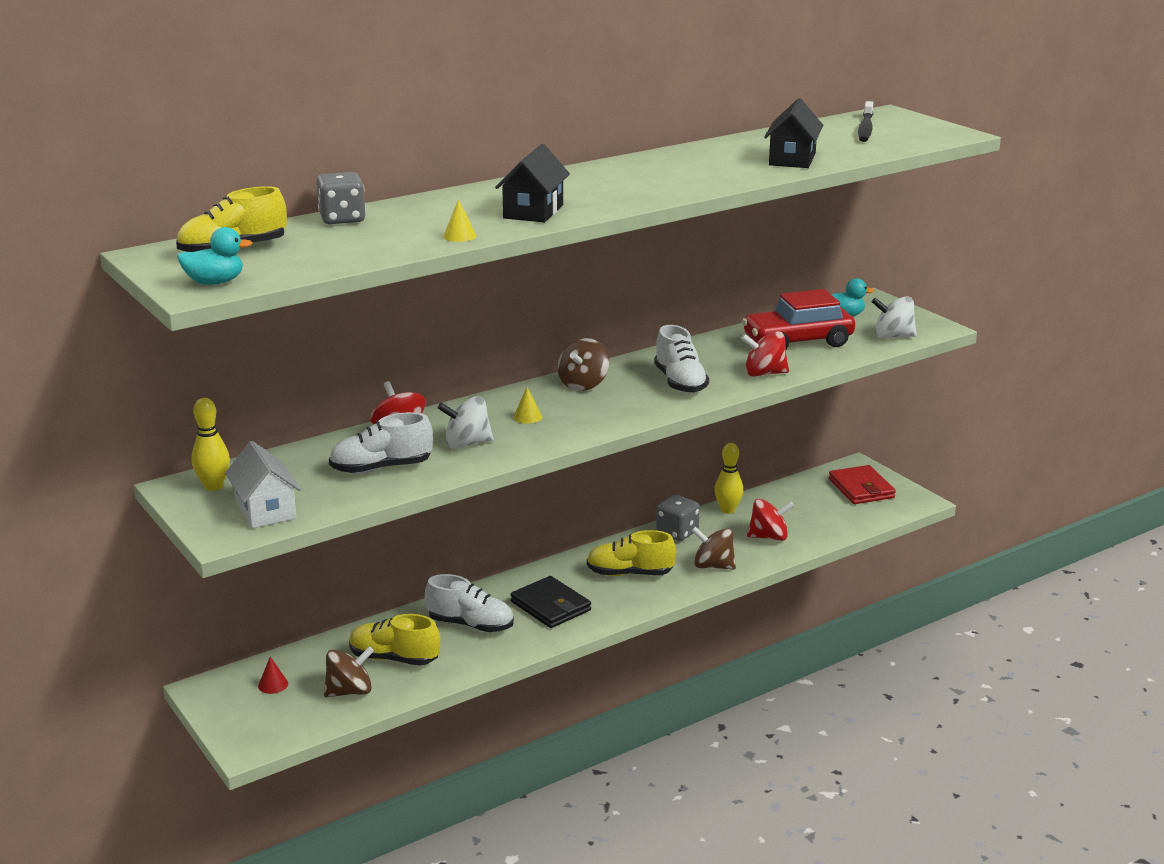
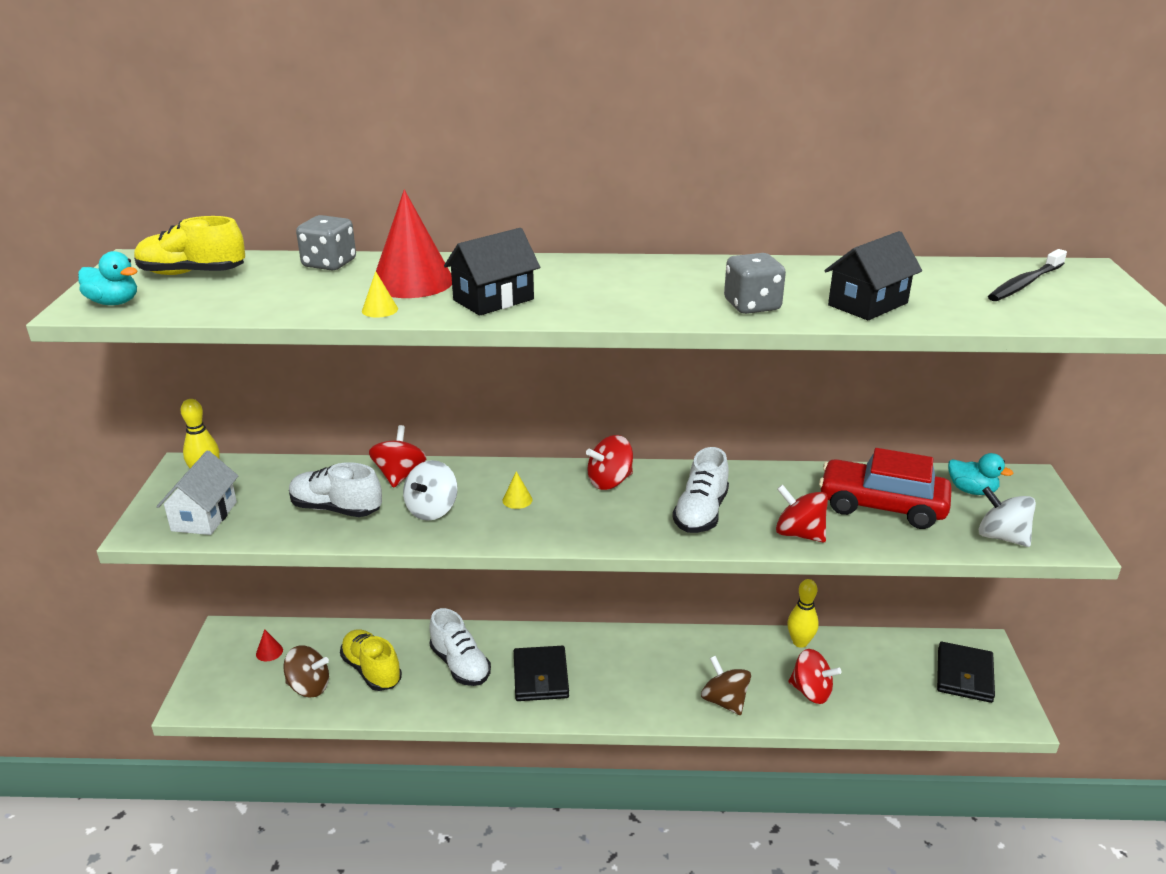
camera: 35 degrees right, 5 degrees up
white spinning top [438,396,494,449] -> white spinning top turned 90 degrees counterclockwise [403,460,458,521]
brown spinning top [558,338,609,391] -> red spinning top [586,435,633,490]
yellow shoe [587,530,676,576] -> none
grey dice [656,495,700,541] -> grey dice moved to [724,253,786,314]
red wallet [829,465,896,504] -> black wallet [937,642,995,703]
none -> red cone [376,190,452,298]

